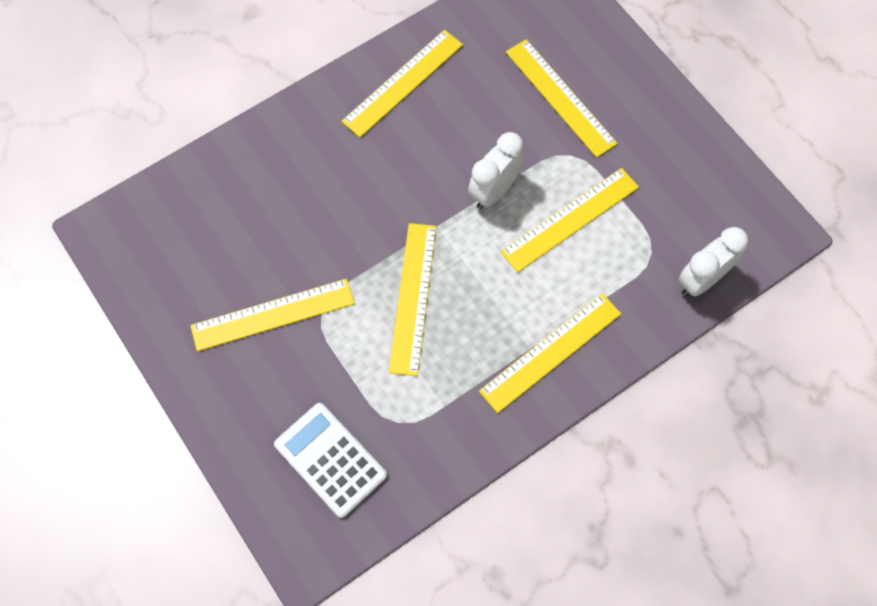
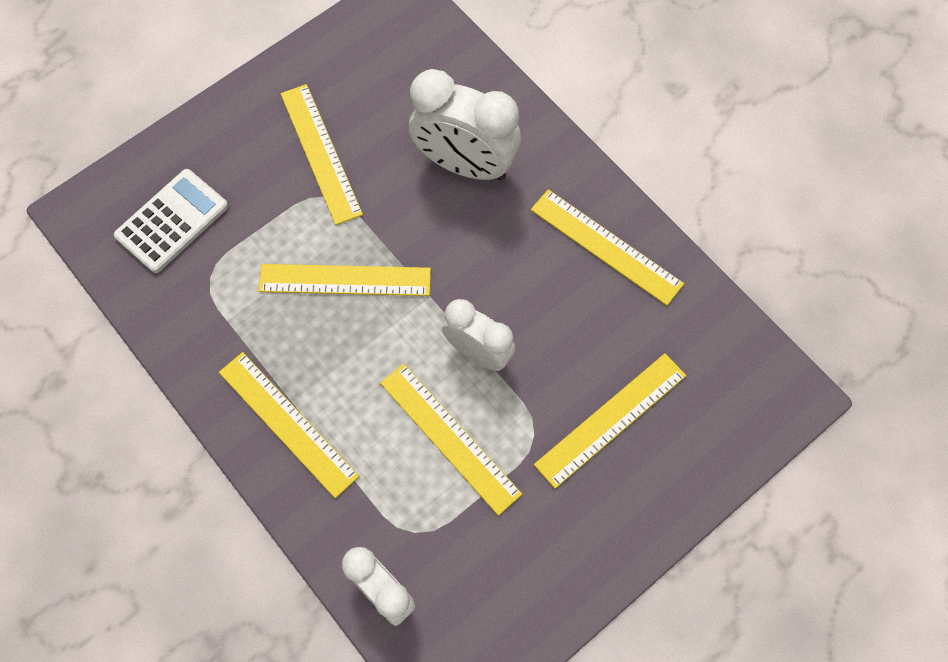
camera: 85 degrees right, 0 degrees up
none -> white clock [409,69,521,180]

